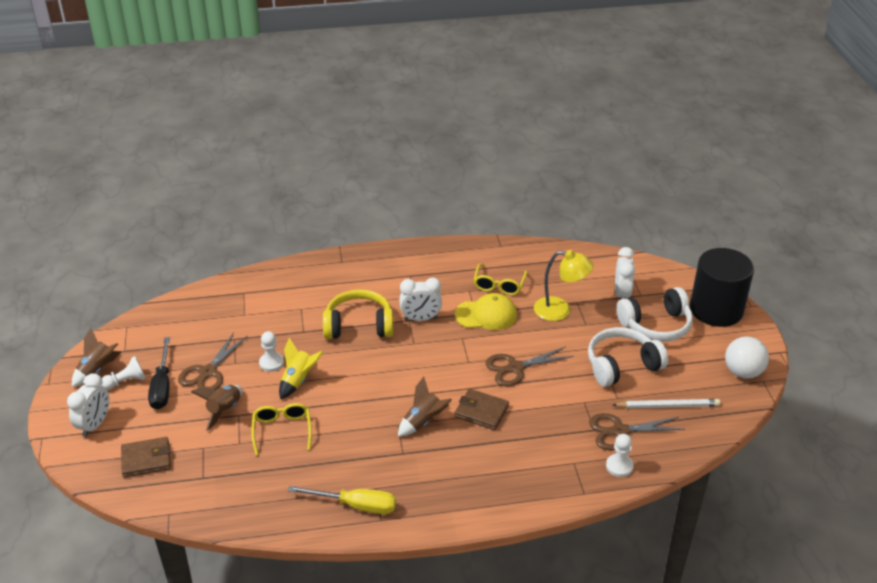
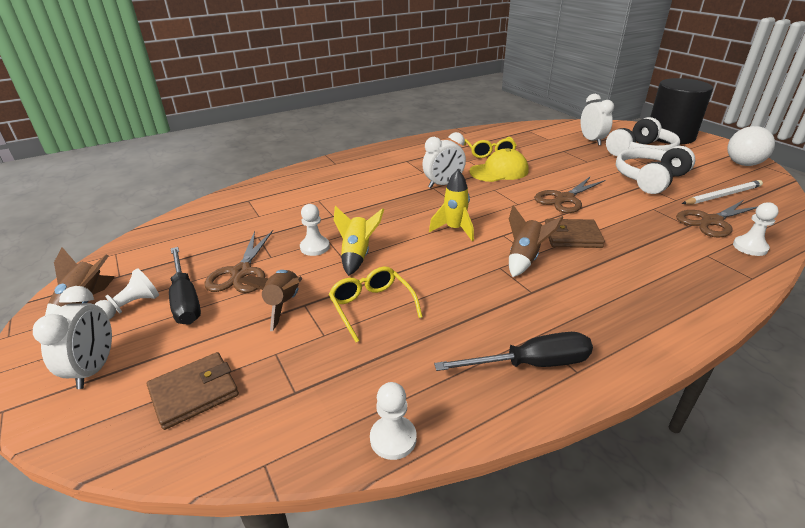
camera: 20 degrees left, 5 degrees down
yellow screwdriver [288,486,396,514] -> black screwdriver [434,332,593,371]
yellow headphones [323,289,394,339] -> none
yellow lamp [534,250,594,321] -> none
none -> white pawn [370,382,417,460]
none -> yellow rocket [429,170,474,241]

